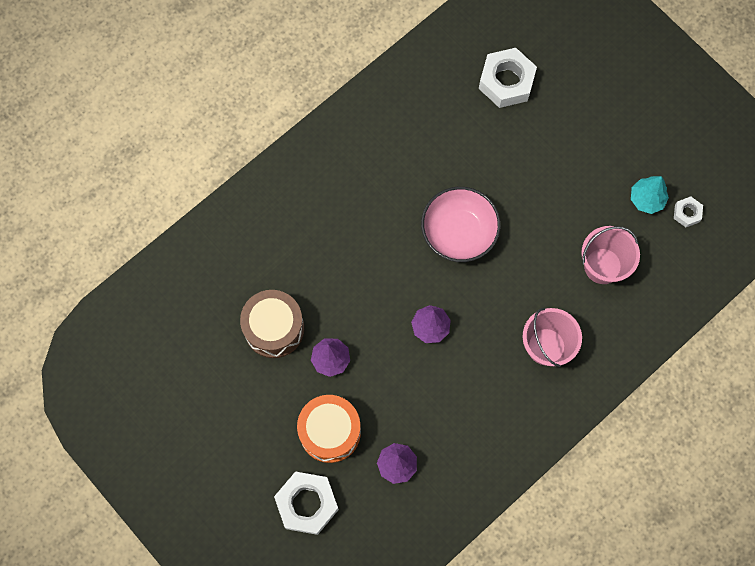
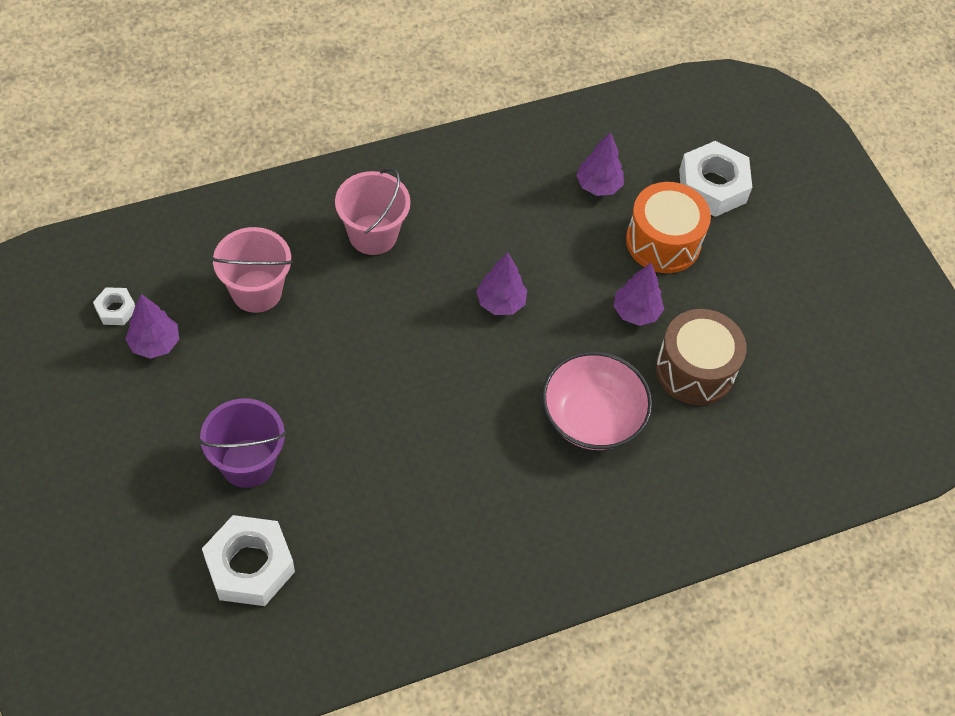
camera: 165 degrees left, 15 degrees down
pink bowl [421,187,501,262] -> pink bowl moved to [542,352,652,450]
turquoise tree [631,176,669,214] -> purple tree [125,294,179,359]
none -> purple bucket [199,398,286,488]

